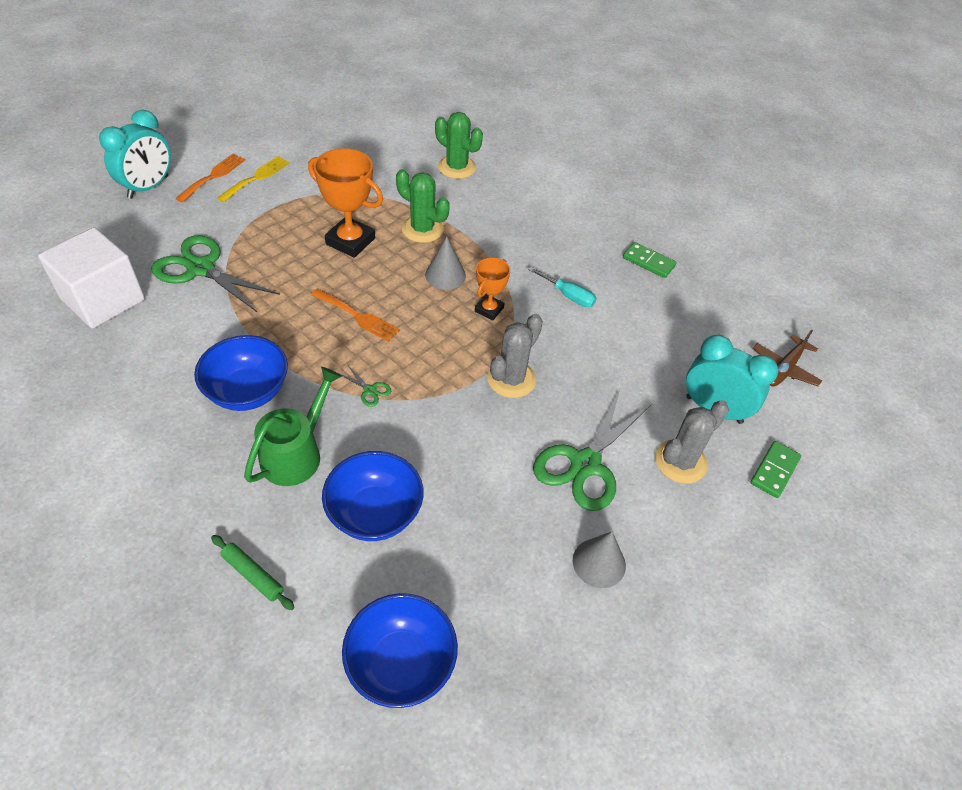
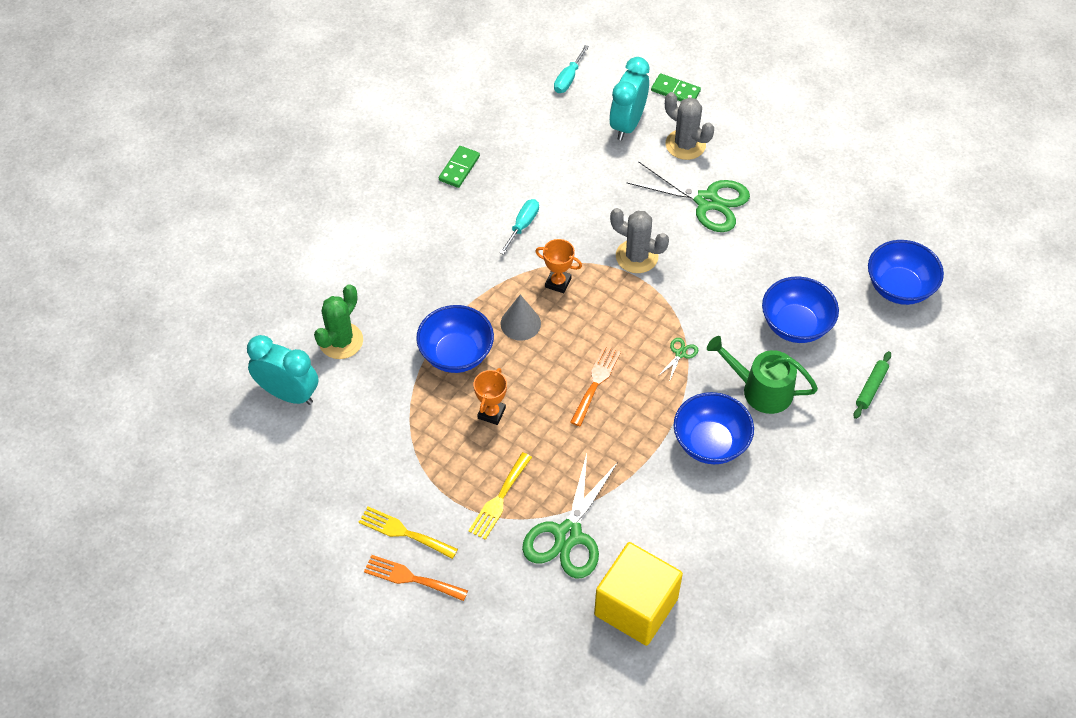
camera: 95 degrees left, 5 degrees up
white cube [38,227,145,329] -> yellow cube [594,542,683,646]
turquoise clock [99,110,171,199] -> turquoise clock moved to [247,335,318,405]
orange trophy [308,148,383,258] -> orange trophy [473,368,507,425], size x0.57
green cactus [396,169,450,243] -> blue bowl [416,305,494,373]
grey cone [573,532,626,588] -> none
brown plane [753,330,822,386] -> turquoise screwdriver [554,45,589,93]
none -> yellow fork [468,452,532,540]

